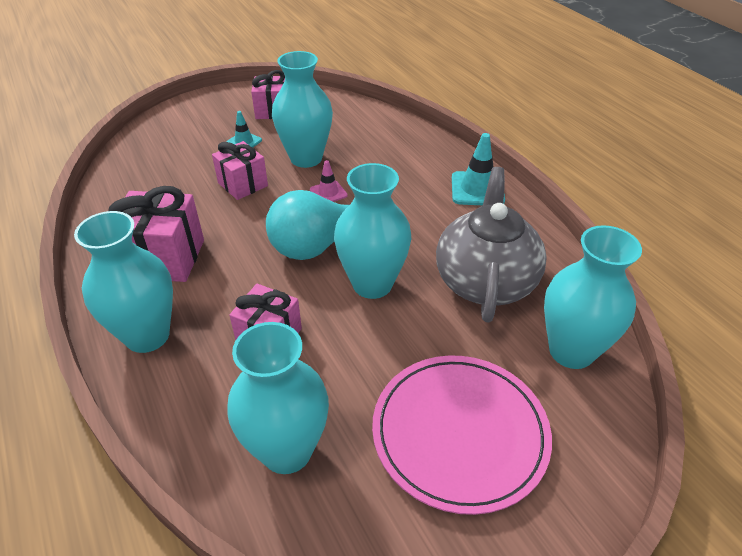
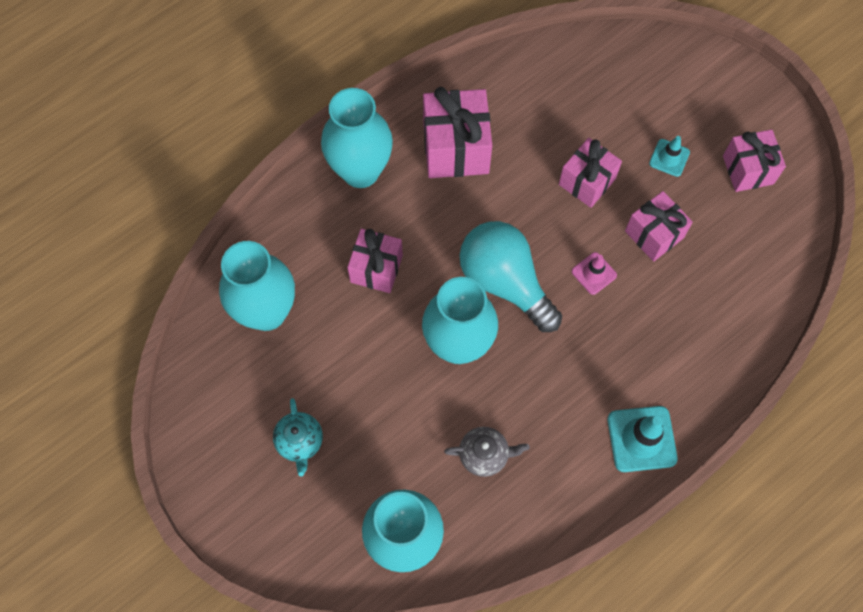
camera: 80 degrees right, 25 degrees up
turquoise vase [272,51,333,168] -> pink gift [625,191,693,262]
pink plate [372,355,552,515] -> turquoise teapot [273,398,323,476]
grey teapot [436,167,547,323] -> grey teapot [444,427,530,477], size x0.45

